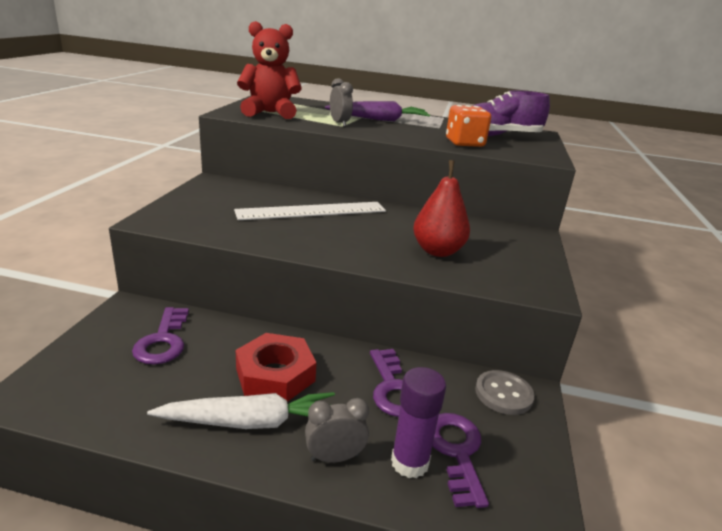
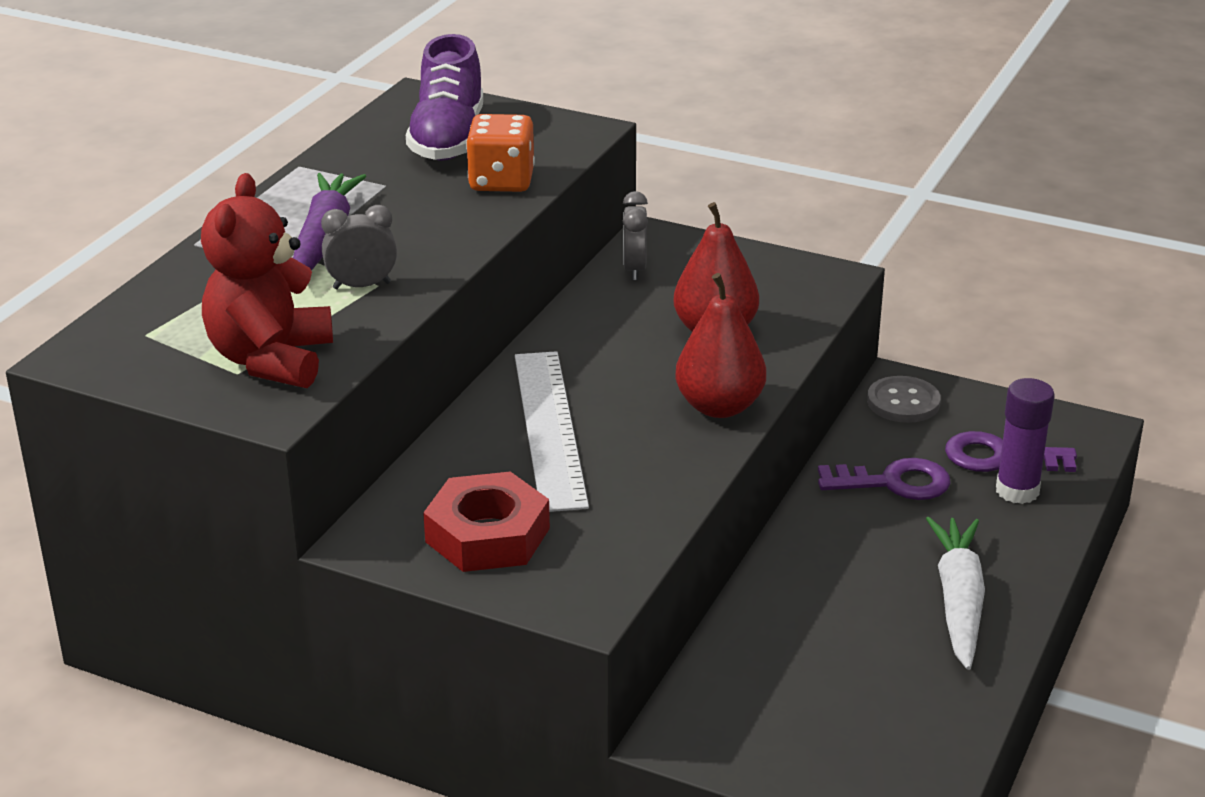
camera: 75 degrees left, 5 degrees up
purple key [132,307,189,365] -> none
red nut [236,333,316,402] -> red nut moved to [423,471,550,572]
grey clock [305,398,369,463] -> grey clock moved to [623,191,648,280]
none -> red pear [675,273,766,418]

